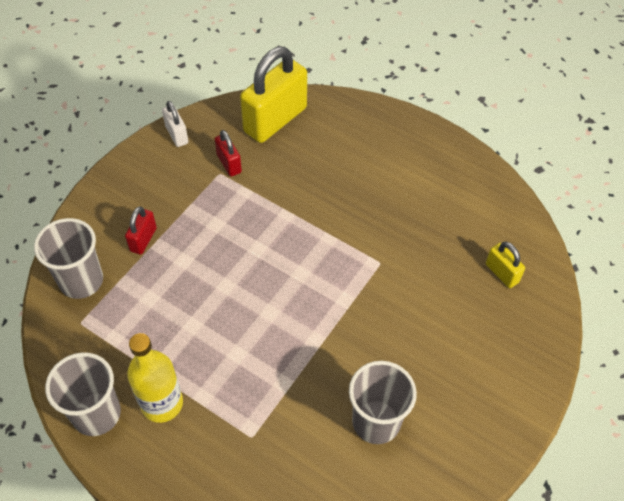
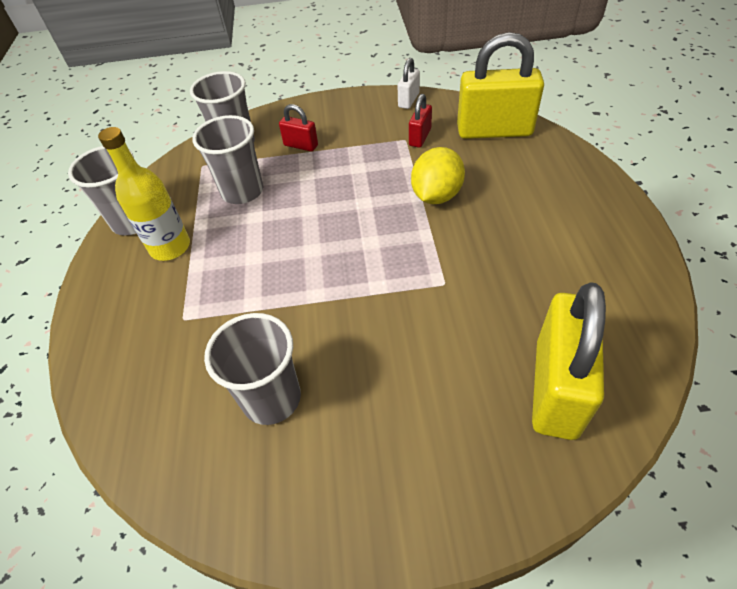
camera: 55 degrees right, 5 degrees down
red padlock [125,206,157,255] -> red padlock turned 45 degrees clockwise [279,104,318,152]
yellow padlock [486,242,525,288] -> yellow padlock [532,282,606,440], size x2.10
none -> grey cup [192,115,263,204]
none -> yellow lemon [411,147,465,204]

